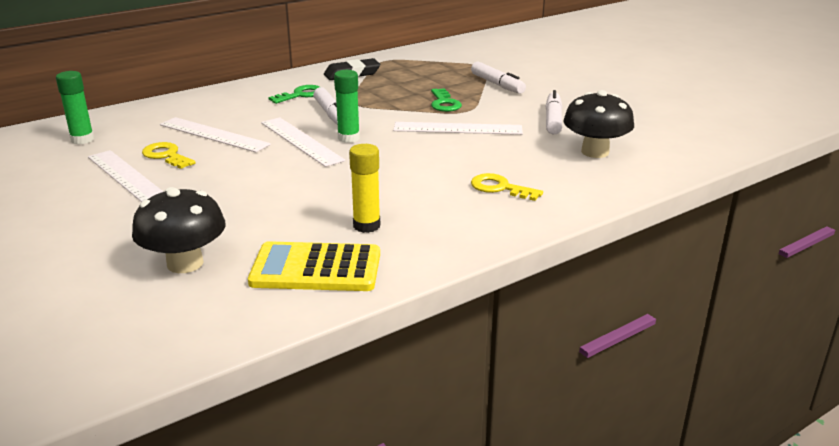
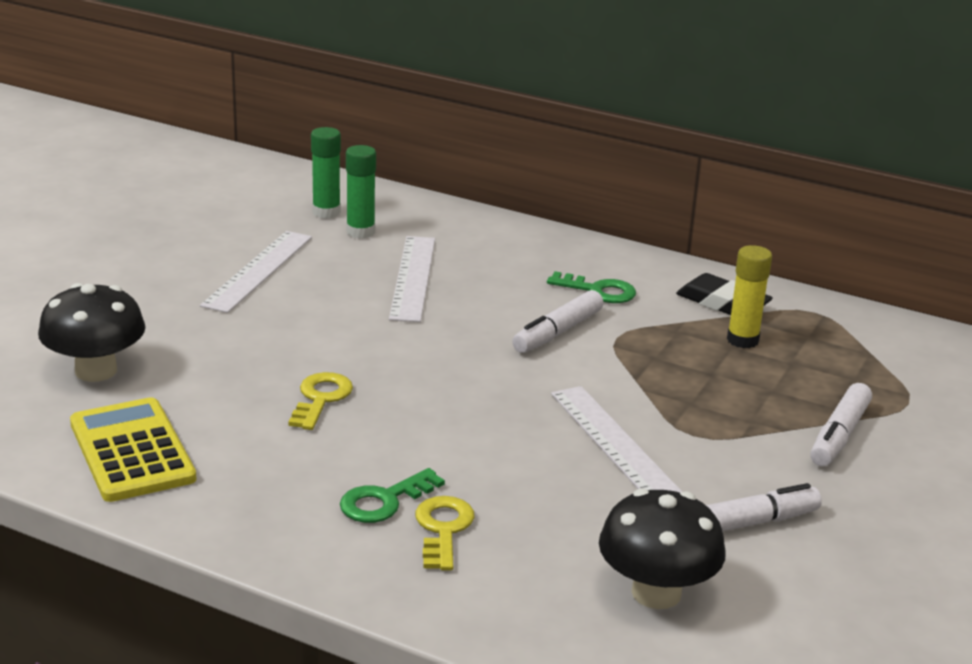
camera: 60 degrees right, 0 degrees up
yellow key [142,142,196,169] -> yellow key moved to [288,372,353,430]
white ruler [261,117,345,167] -> none
green glue stick [334,70,360,143] -> green glue stick moved to [346,145,376,238]
yellow glue stick [349,144,380,233] -> yellow glue stick moved to [727,245,772,348]
green key [431,88,462,112] -> green key moved to [340,468,445,523]

